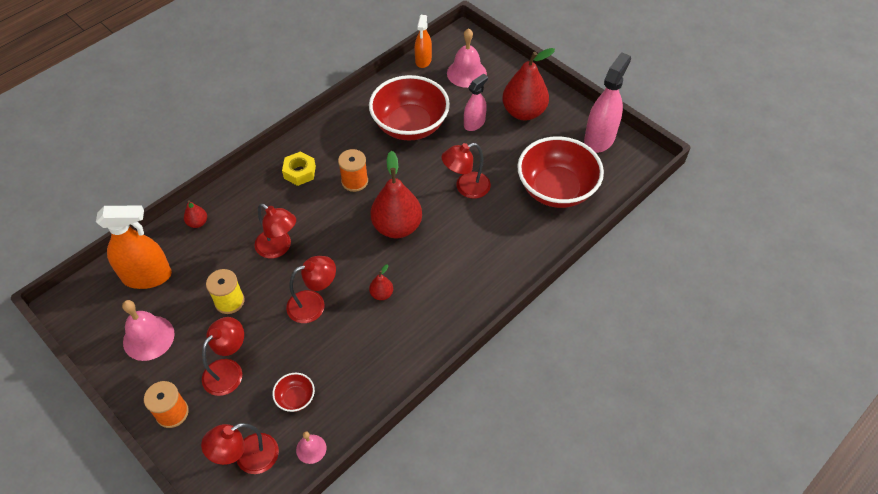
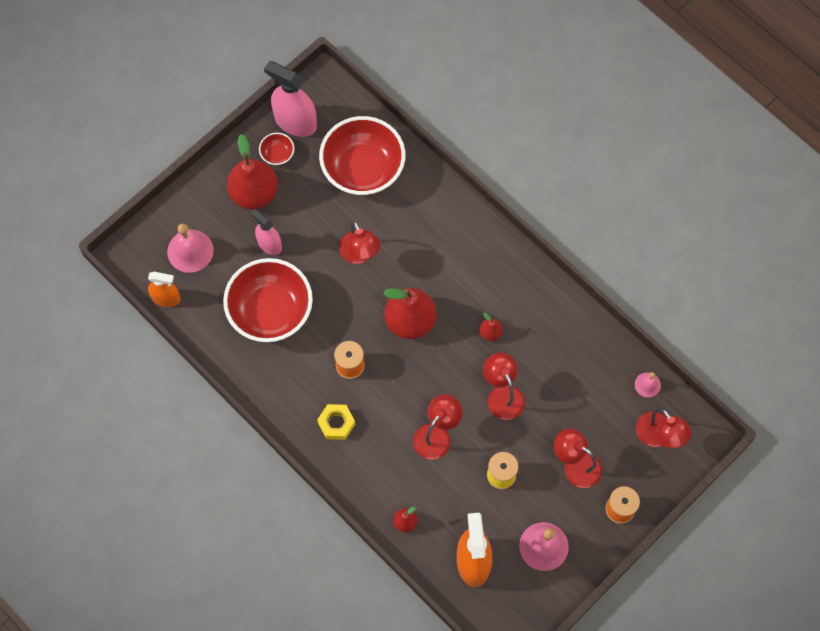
camera: 90 degrees left, 15 degrees up
red bowl [272,373,315,412] -> red bowl moved to [259,133,294,165]

